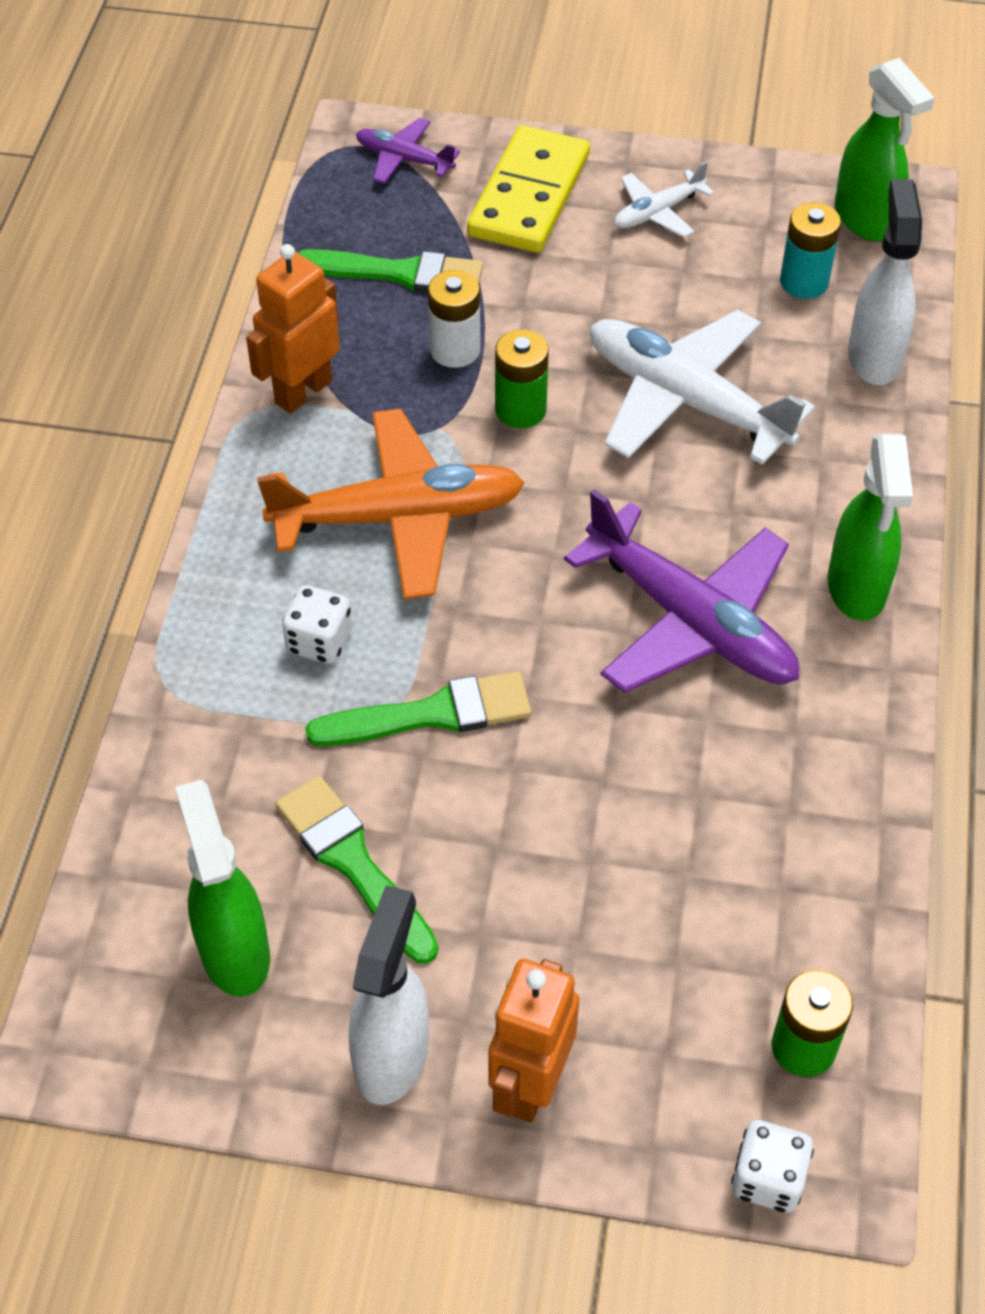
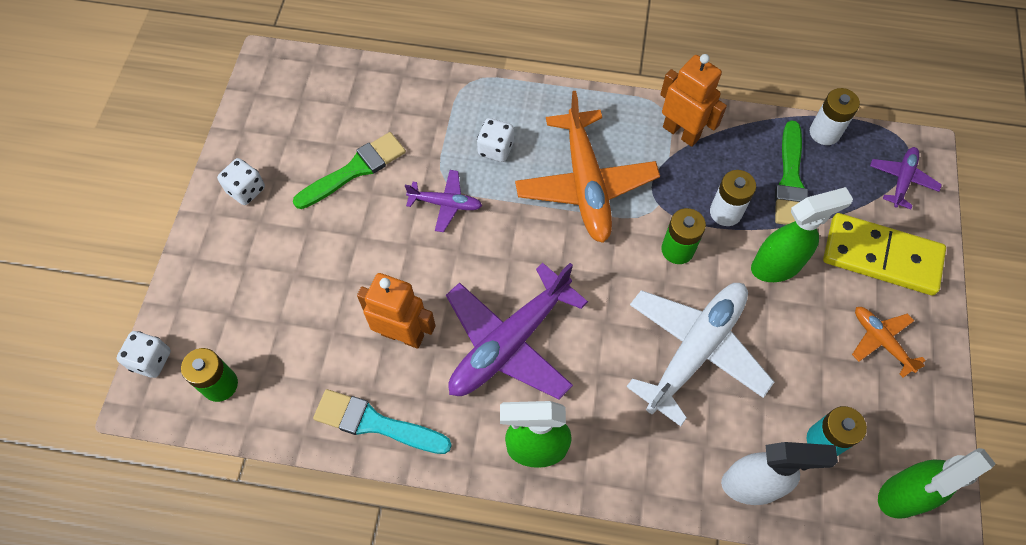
camera: 90 degrees right, 10 degrees up
green spray bottle [175,780,270,997] -> green spray bottle moved to [751,187,853,282]
green brush [305,671,531,746] -> purple plane [405,170,483,232]
white spray bottle [349,885,429,1105] -> white dice [217,158,265,205]
orange robot [488,959,579,1123] -> orange robot moved to [357,273,436,349]
white plane [614,162,715,237] -> orange plane [852,307,926,378]
none -> turquoise brush [313,389,452,454]
none -> white battery [810,88,860,145]

